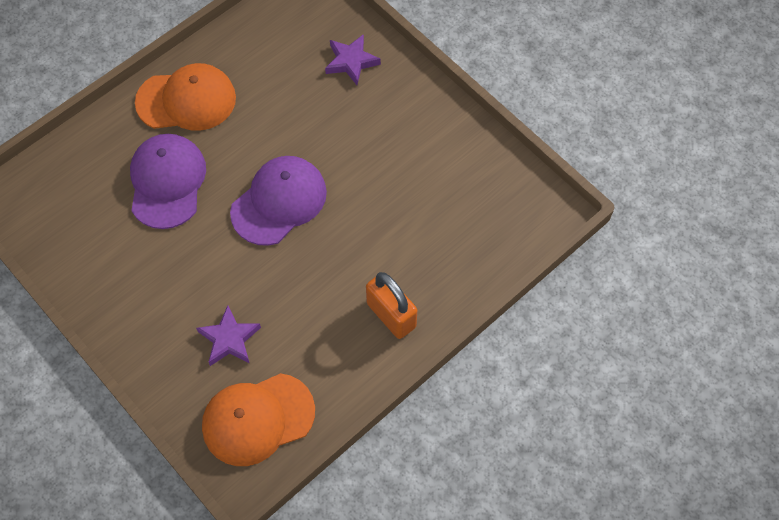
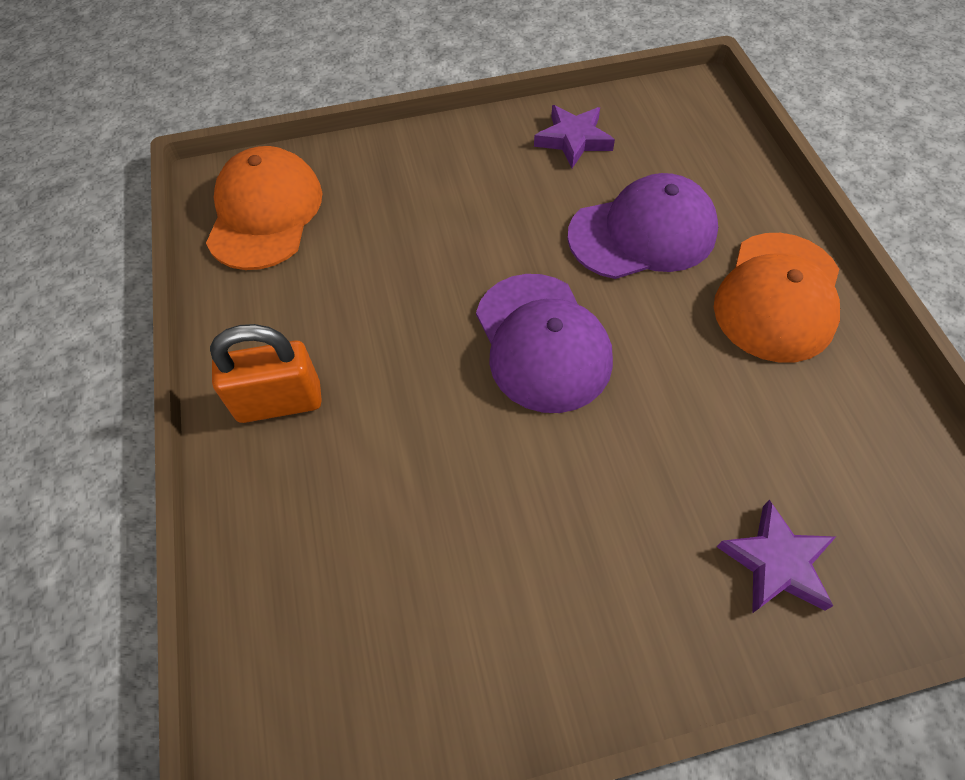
camera: 120 degrees right, 5 degrees down
purple cap [130,134,206,229] -> purple cap turned 45 degrees counterclockwise [567,173,718,279]
purple star [196,305,261,366] -> purple star moved to [534,105,615,168]

